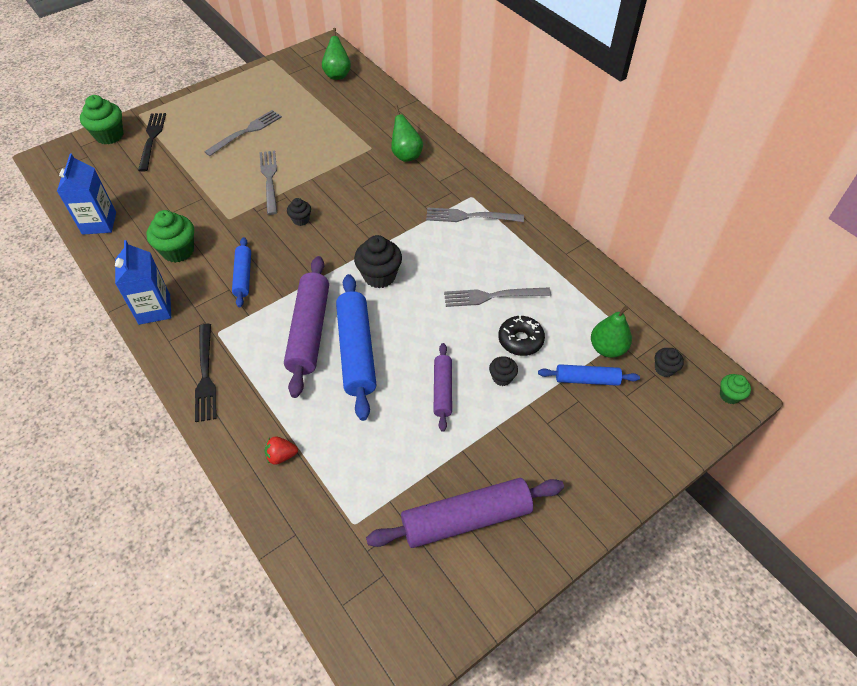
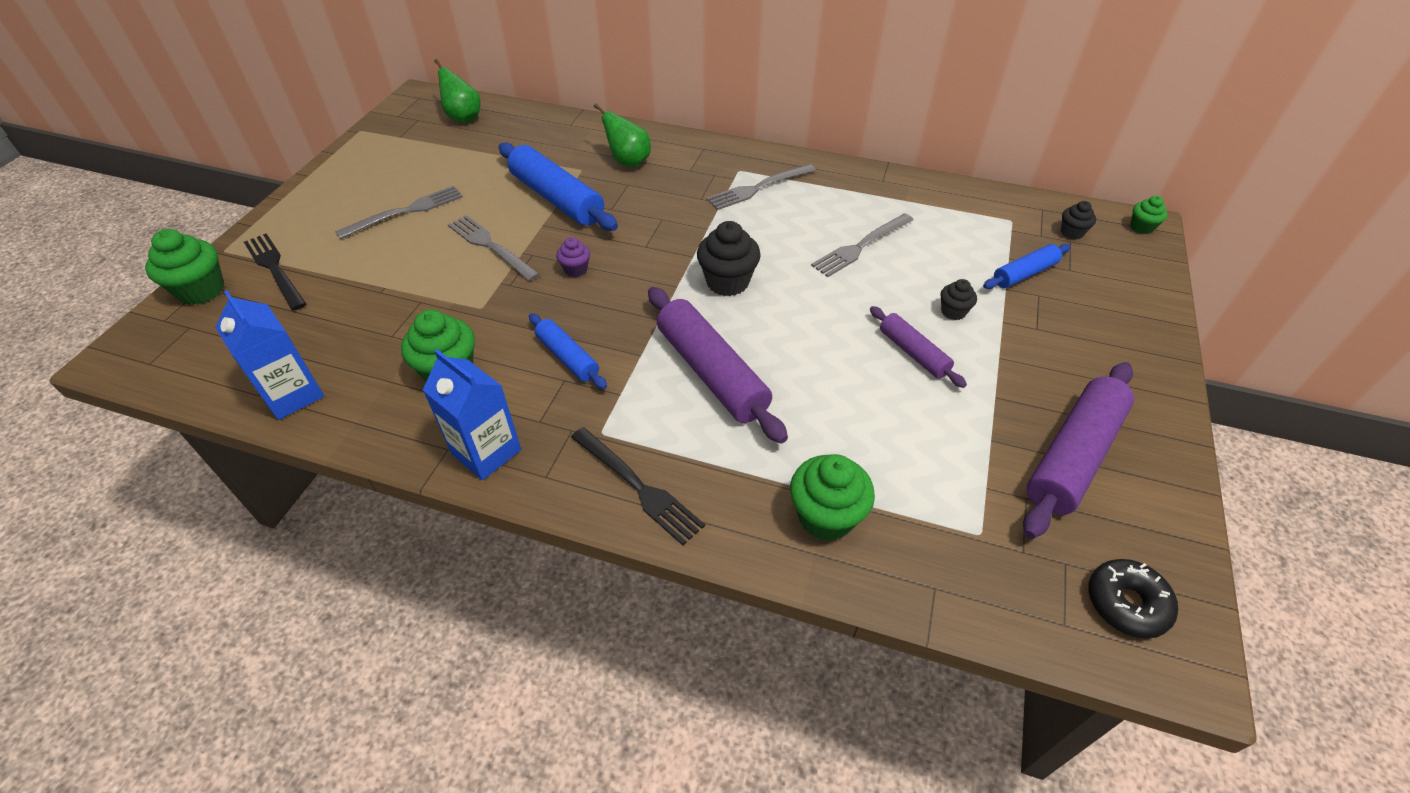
camera: 35 degrees left, 5 degrees down
grey fork [204,110,282,156] -> grey fork turned 45 degrees clockwise [335,186,463,239]
red strawberry [265,436,298,465] -> green cupcake [790,454,875,541]
black cupcake [287,198,311,226] -> purple cupcake [556,237,590,277]
blue rolling pin [336,274,376,421] -> blue rolling pin moved to [499,142,618,231]
black donut [498,315,545,356] -> black donut moved to [1089,559,1178,639]
green pear [591,306,632,358] -> none

